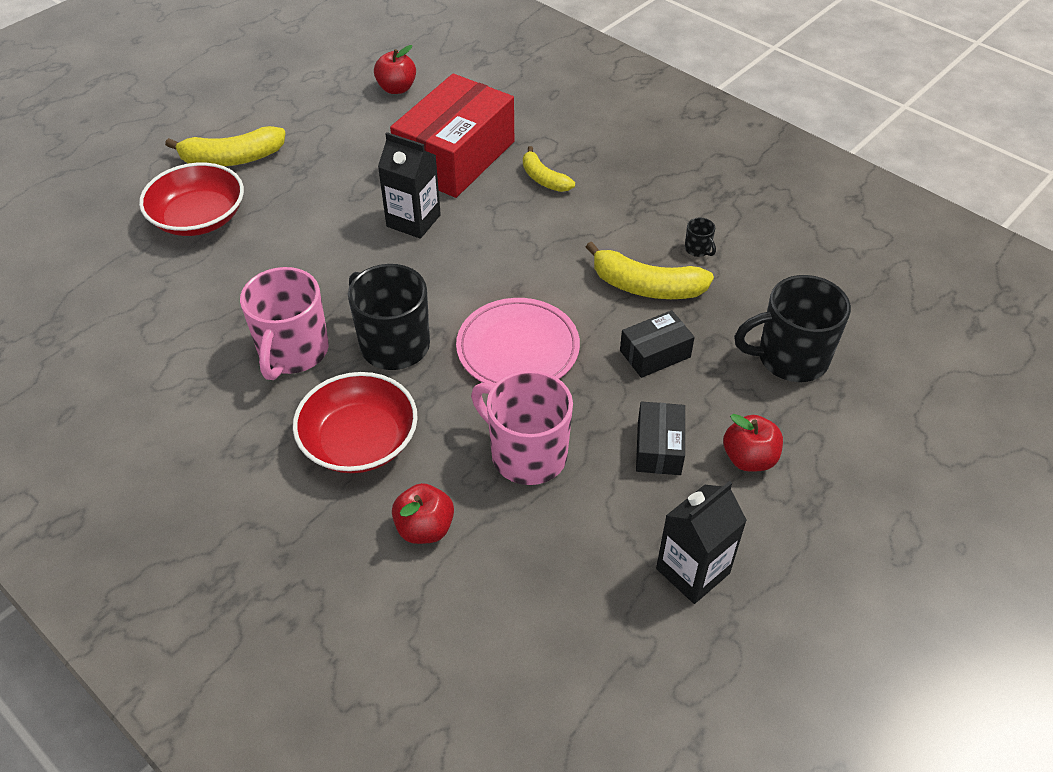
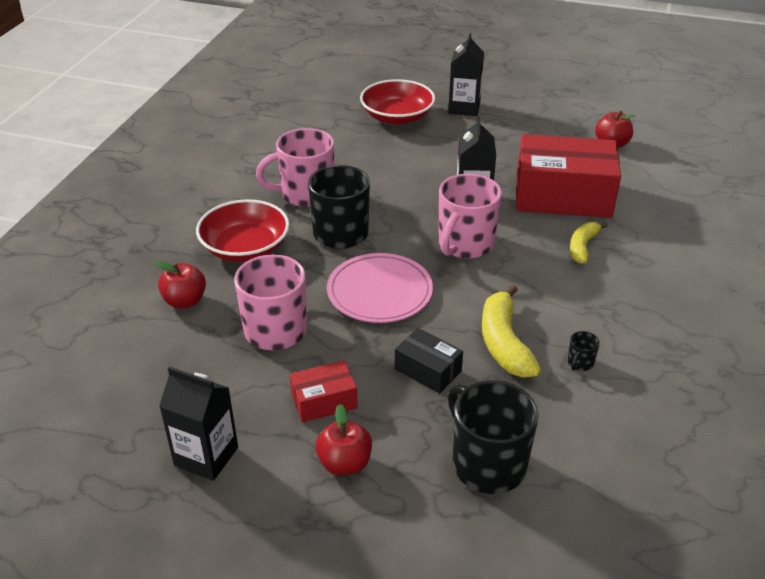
camera: 65 degrees right, 10 degrees down
yellow banana [165,126,285,166] -> black carton [448,33,484,116]
black box [636,402,685,475] -> red box [290,360,358,423]
none -> pink mug [438,174,502,259]

